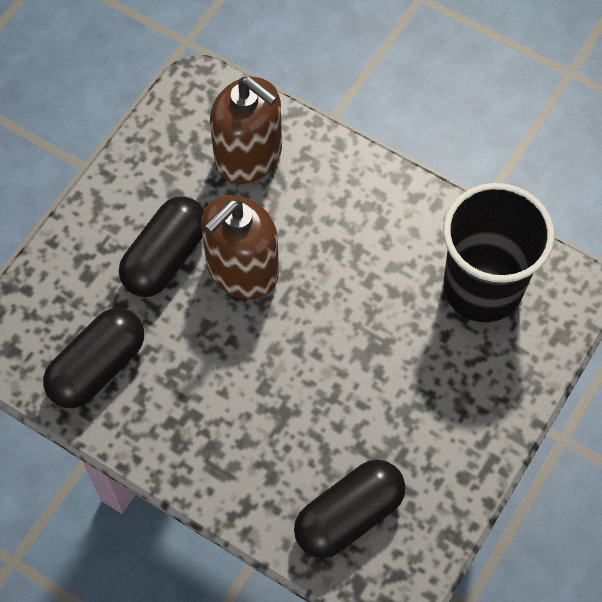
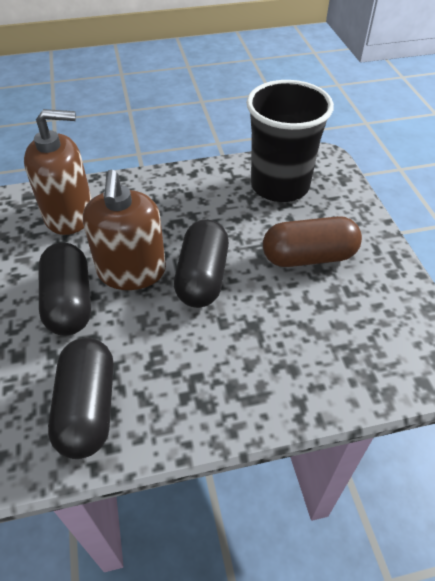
camera: 45 degrees left, 15 degrees down
black capsule [294,460,405,559] -> black capsule moved to [174,219,229,308]
none -> brown capsule [263,216,362,267]

